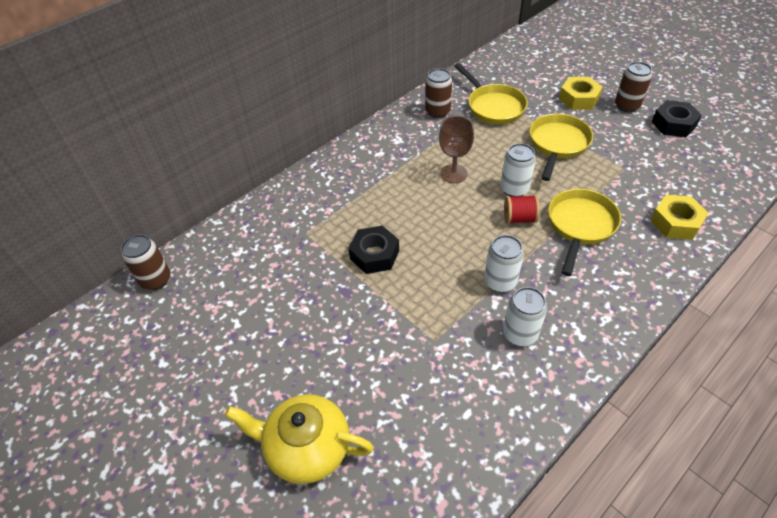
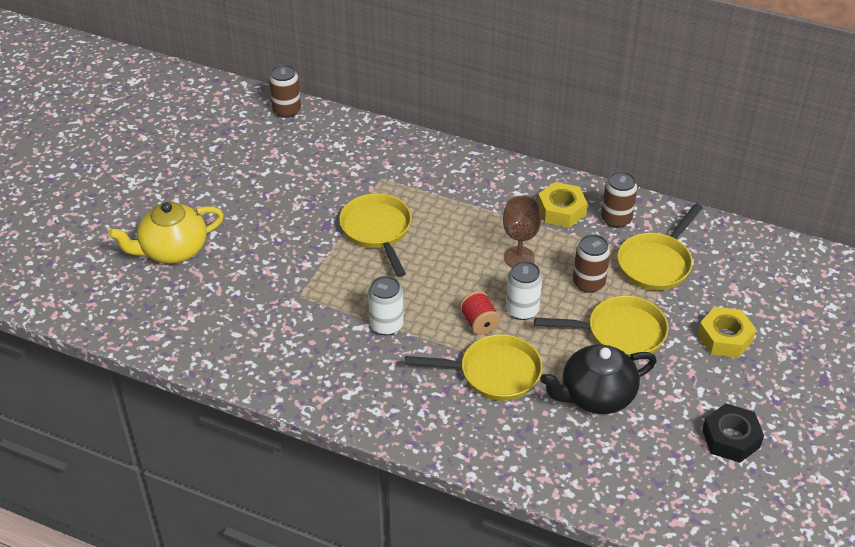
camera: 65 degrees right, 5 degrees down
yellow teapot [225,394,374,484] -> yellow teapot turned 105 degrees counterclockwise [108,202,224,264]
black nut [348,226,399,274] -> yellow pan [339,193,412,277]
white can [503,287,547,346] -> none
brown can [615,62,652,112] -> brown can moved to [573,234,610,293]
yellow nut [650,195,709,240] -> yellow nut moved to [538,182,588,228]
none -> black teapot [540,345,657,414]

